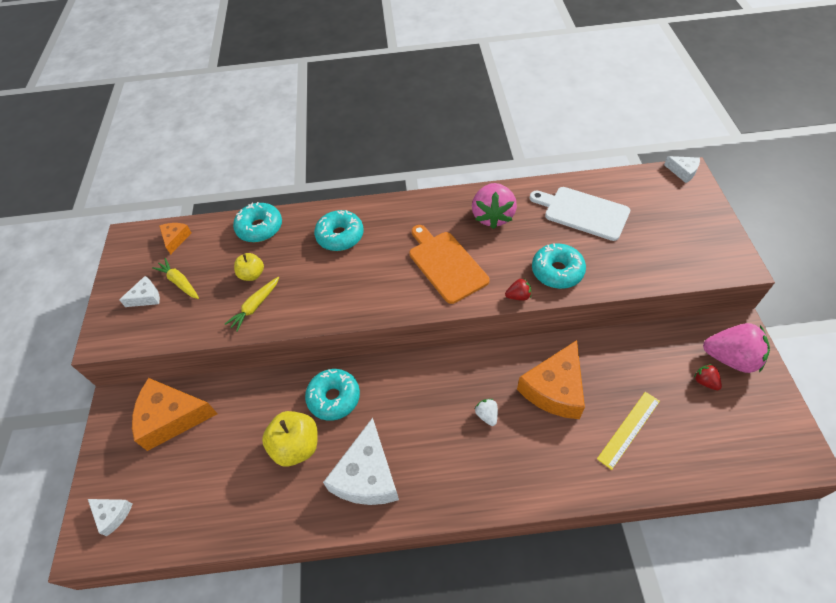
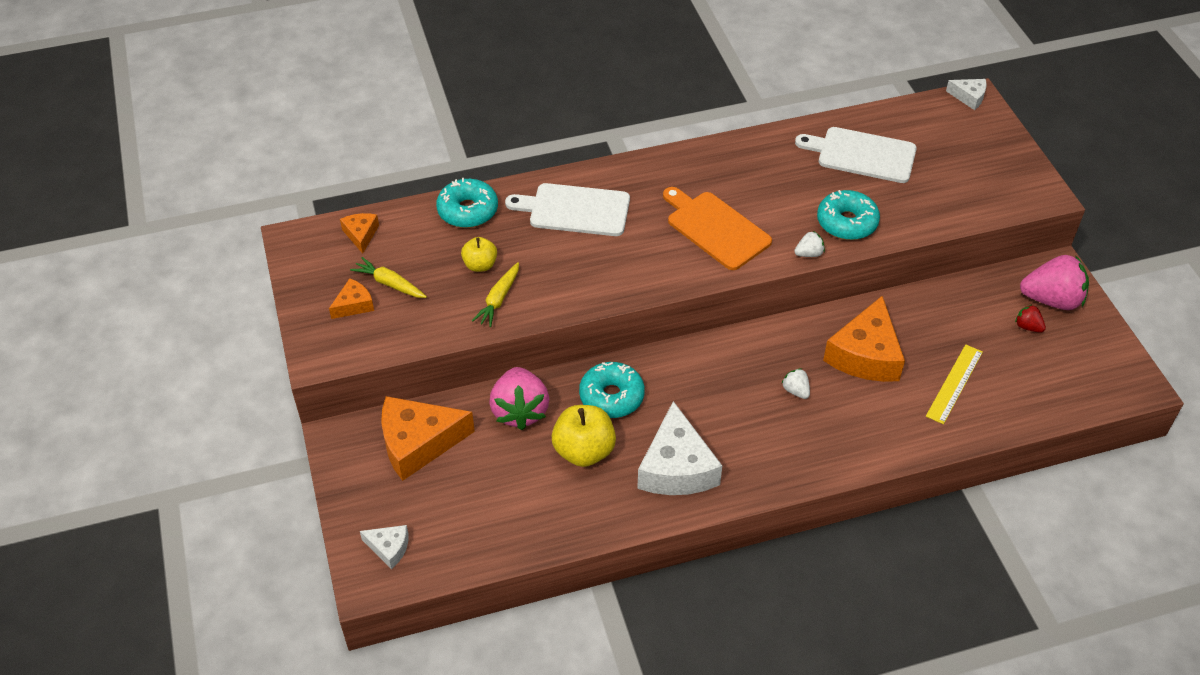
camera: 15 degrees left, 5 degrees down
white cheese [119,276,160,307] -> orange cheese [329,278,374,319]
turquoise donut [314,210,364,251] -> white cutting board [505,183,630,236]
pink strawberry [472,183,517,229] -> pink strawberry moved to [489,367,549,430]
red strawberry [505,279,531,301] -> white strawberry [794,231,825,257]

